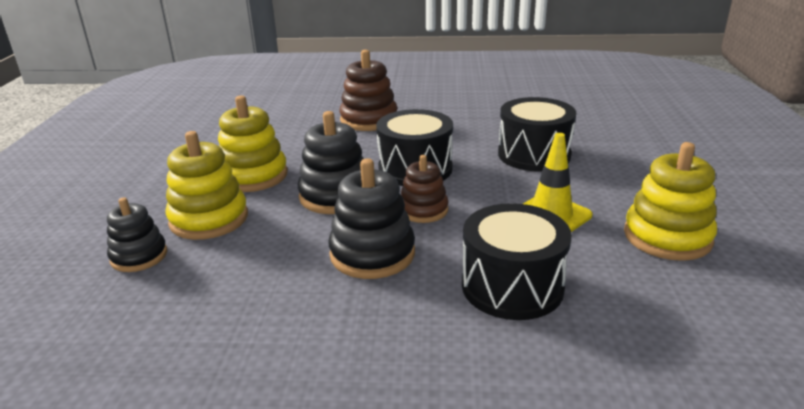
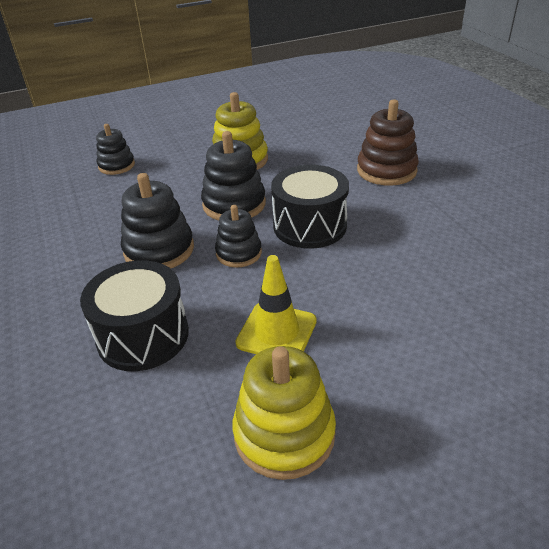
camera: 65 degrees right, 10 degrees up
yellow stacking toy [166,131,248,240] -> none
brown stacking toy [401,155,448,223] -> black stacking toy [215,205,262,268]
black drum [498,97,576,172] -> none

